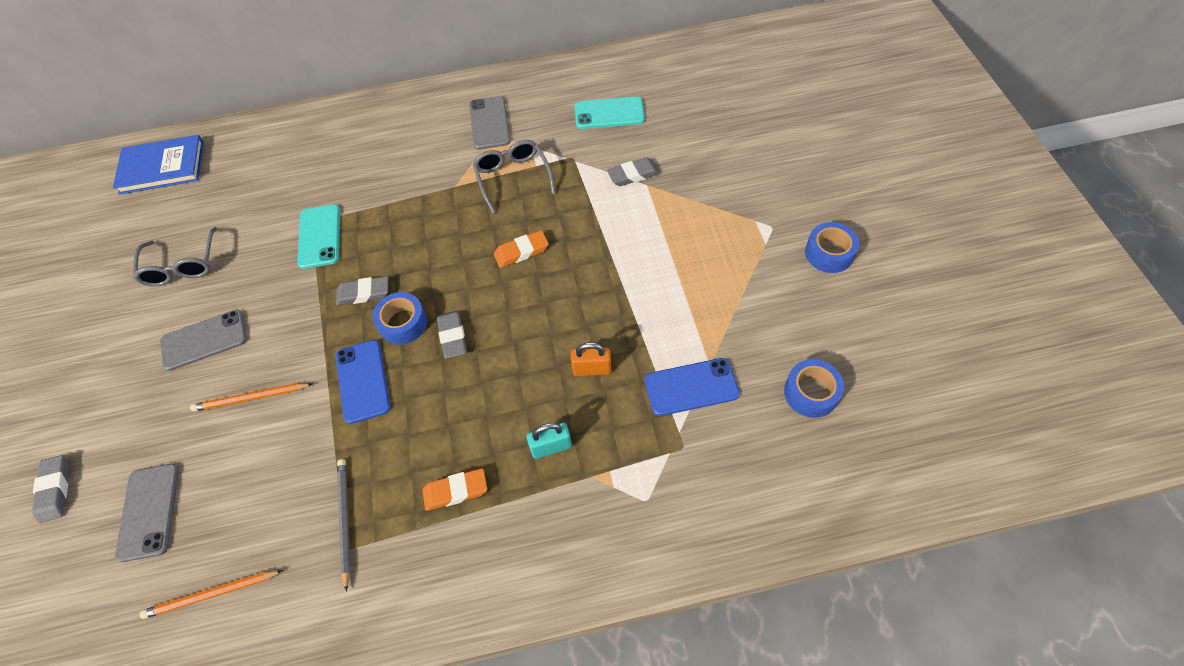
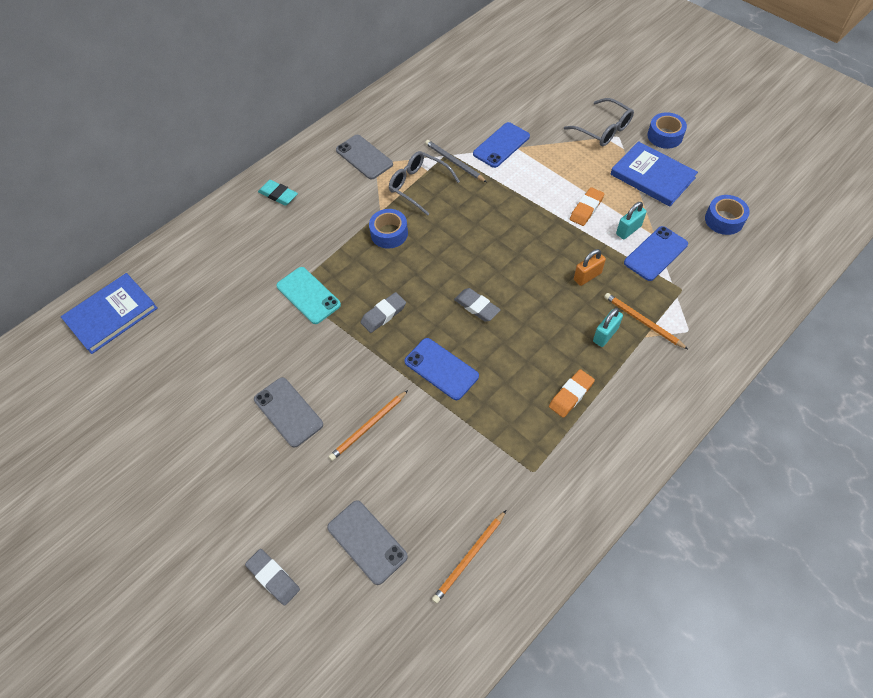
camera: 35 degrees left, 0 degrees up
grey glasses [133,227,217,286] -> grey glasses moved to [564,98,634,146]
grey phone [160,309,247,371] -> grey phone turned 75 degrees counterclockwise [254,377,323,448]
grey pencil [337,459,350,592] -> grey pencil moved to [425,140,487,182]
blue tape [373,292,427,345] -> blue tape moved to [369,209,408,249]
orange eraser [494,230,549,268] -> orange eraser moved to [570,187,604,226]
turquoise phone [575,97,645,129] -> none
grey eraser [607,158,660,186] -> blue phone [473,122,530,168]
none -> turquoise eraser [258,180,298,206]
none -> orange pencil [604,293,688,349]
none -> blue book [611,141,698,207]
none -> turquoise padlock [616,202,647,239]

